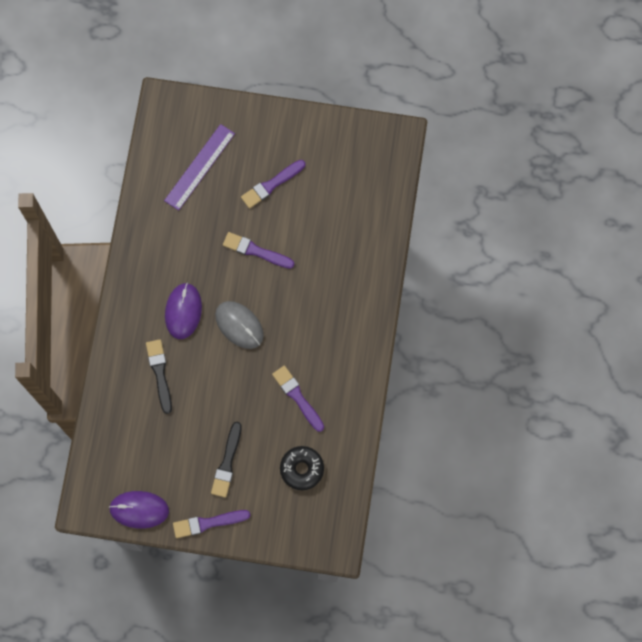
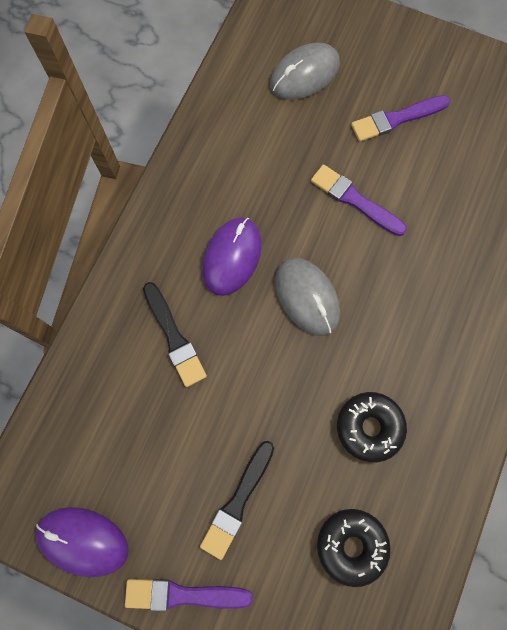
camera: 15 degrees right, 0 degrees up
black brush [146,339,172,414] -> black brush turned 150 degrees clockwise [143,282,207,387]
purple ruler [164,124,235,210] -> grey mouse [270,43,340,100]
purple brush [272,366,324,432] -> black donut [337,392,407,462]

